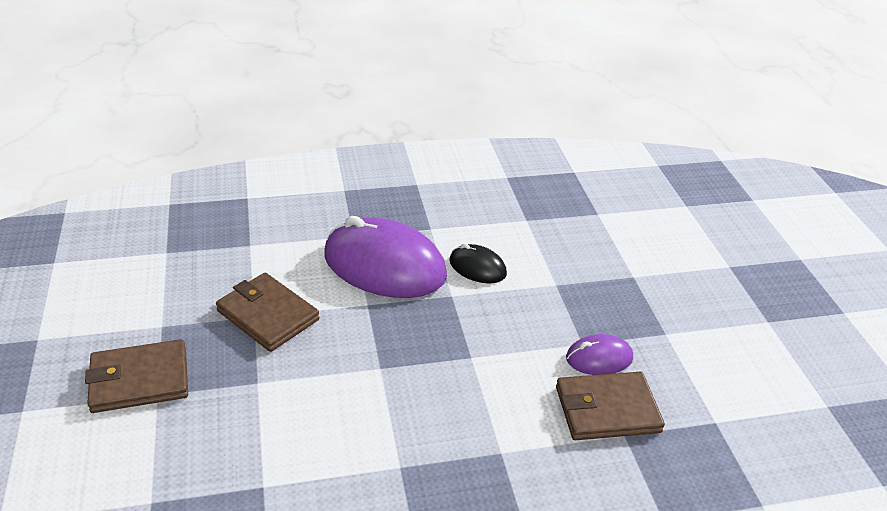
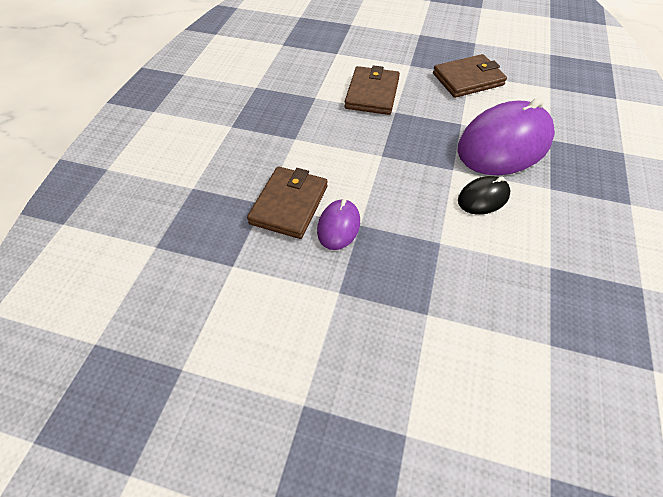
camera: 120 degrees right, 15 degrees up
brown wallet [85,339,188,413] -> brown wallet moved to [344,65,400,115]

